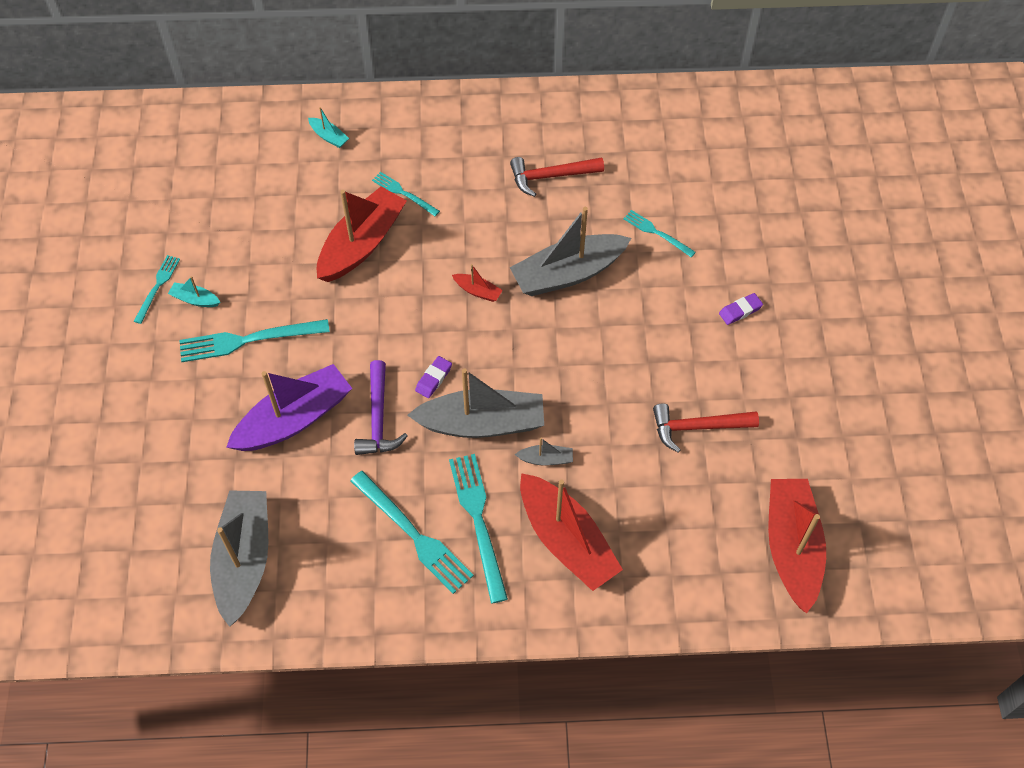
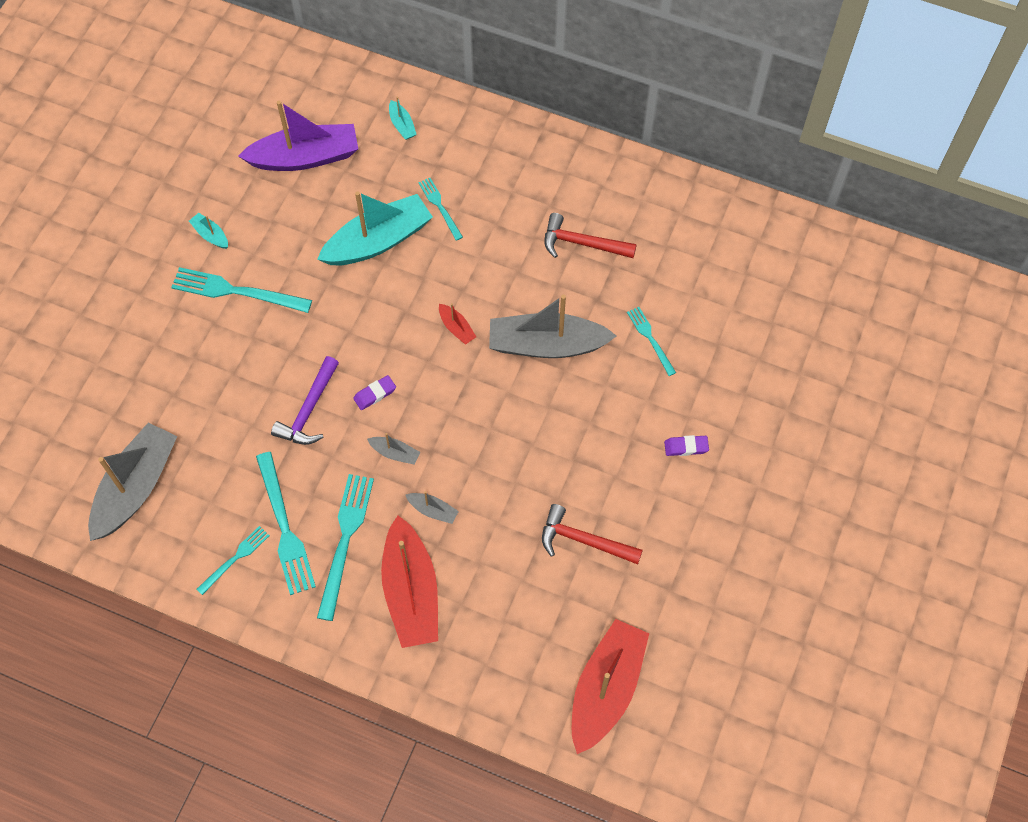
camera: 25 degrees right, 5 degrees up
turquoise fork [134,255,180,324] -> turquoise fork moved to [197,526,270,595]
purple boat [226,364,352,451] -> purple boat moved to [238,101,358,171]
red boat [317,186,407,282] -> turquoise boat [317,191,433,265]
grey boat [407,368,544,438] -> grey boat [367,433,420,465], size x0.43

